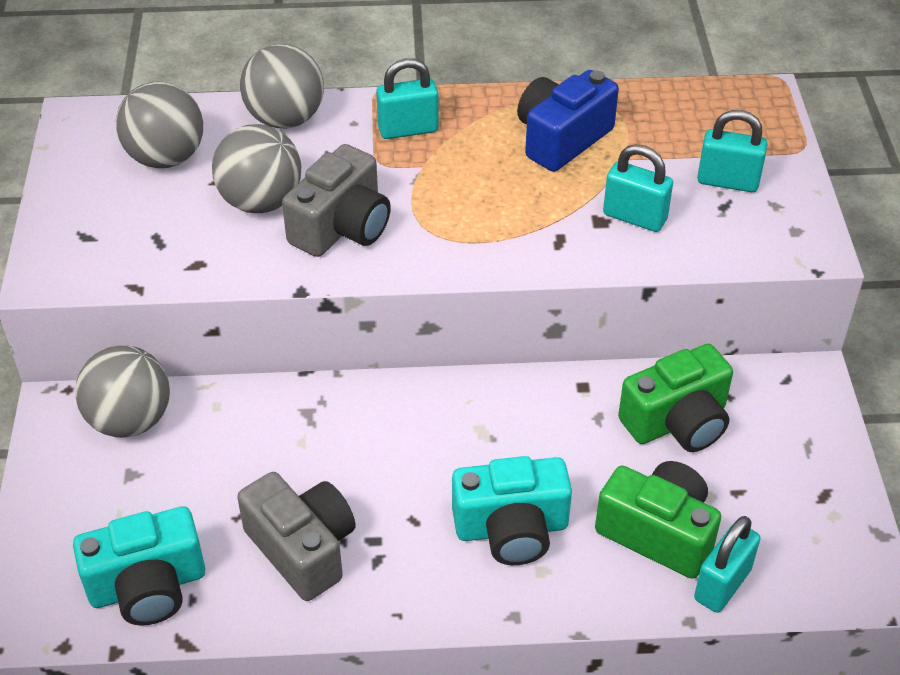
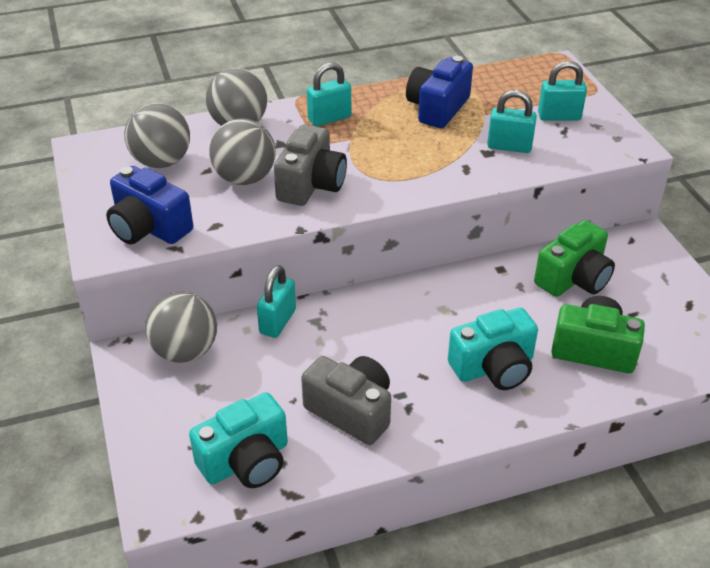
camera: 15 degrees left, 5 degrees down
turquoise padlock [694,516,761,613] -> turquoise padlock moved to [257,265,296,338]
none -> blue camera [106,166,193,244]

